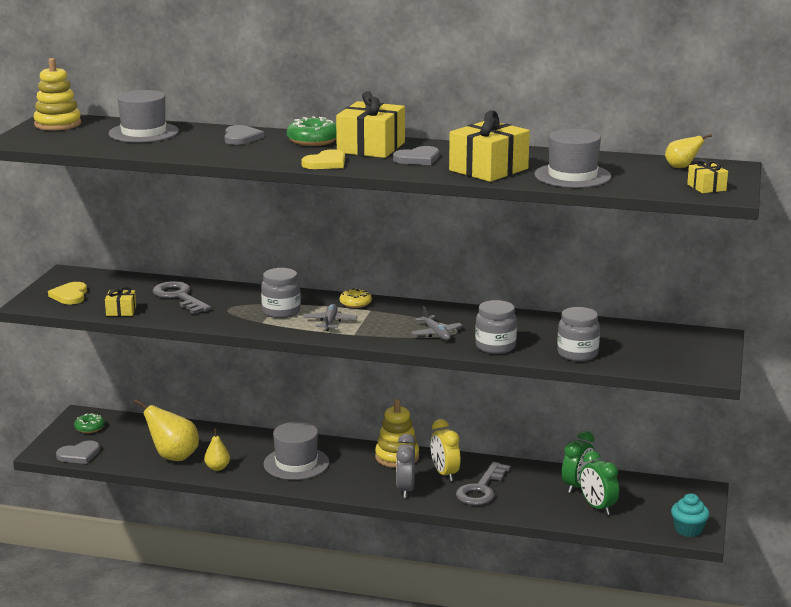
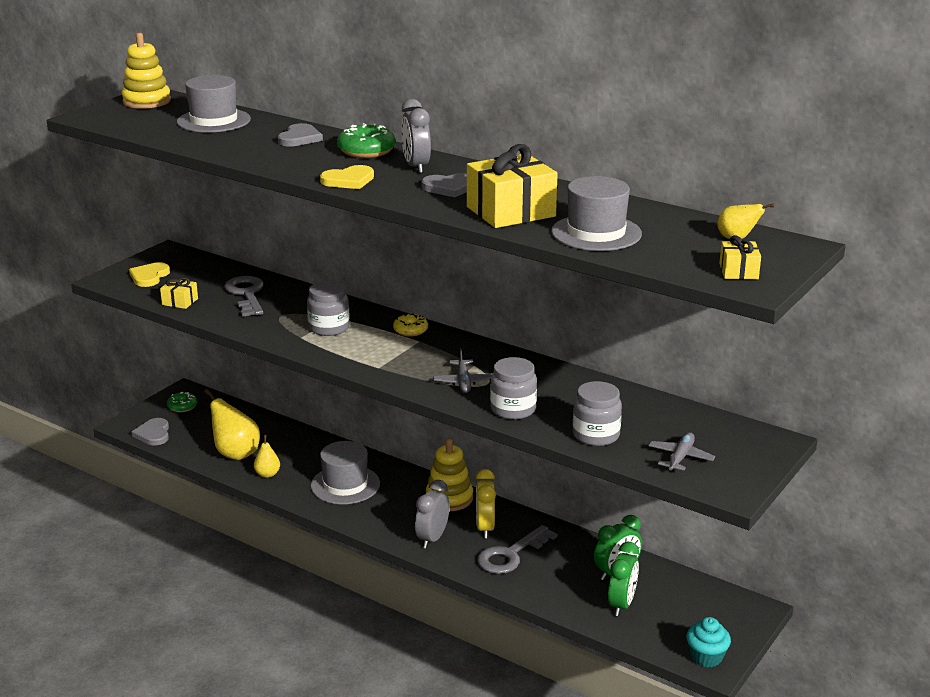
camera: 20 degrees right, 5 degrees up
grey heart [56,440,100,464] -> grey heart turned 90 degrees clockwise [131,418,169,445]
grey plane [303,304,357,331] -> grey plane moved to [648,432,715,471]
yellow gift [336,91,405,158] -> grey clock [401,99,431,173]
green clock [580,451,619,515] -> green clock turned 150 degrees counterclockwise [608,542,639,616]

